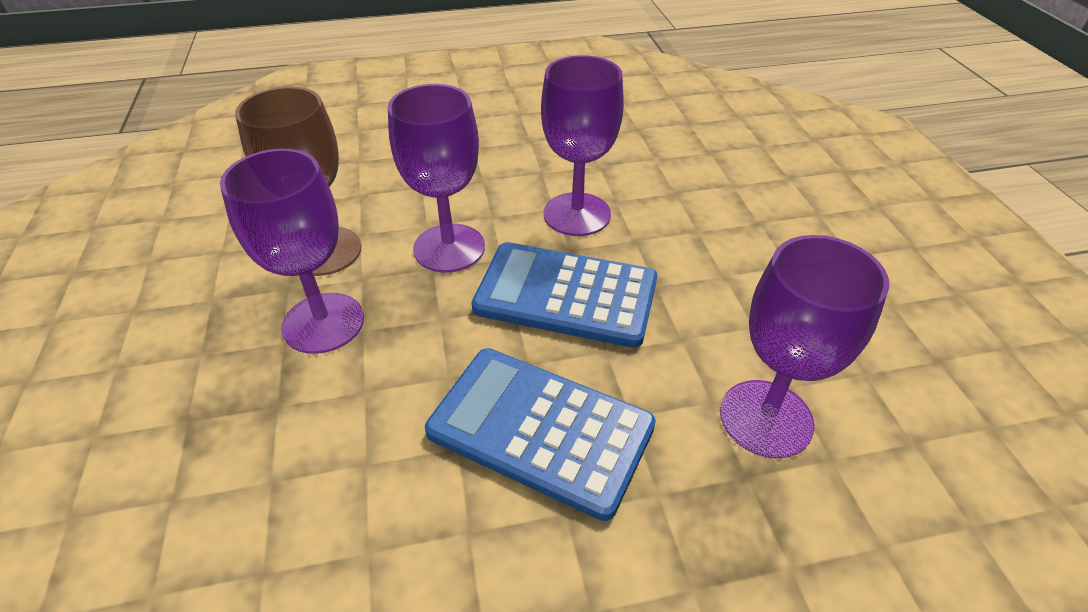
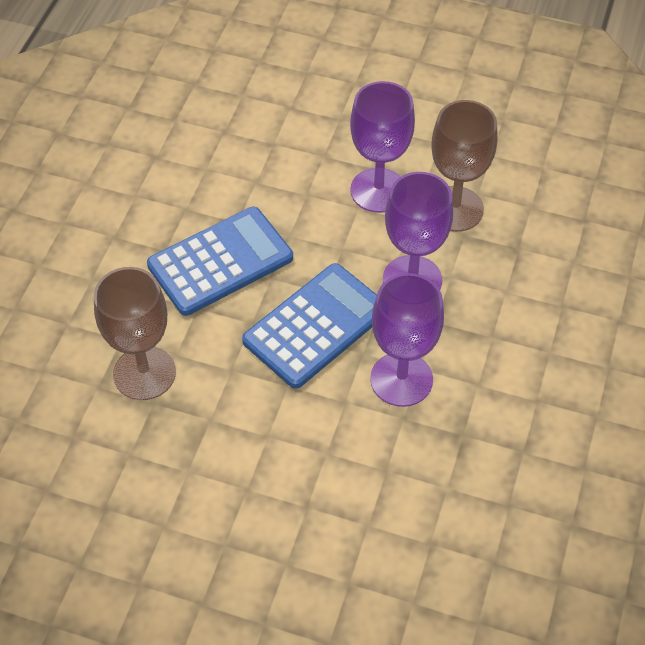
camera: 120 degrees right, 10 degrees up
purple goblet [720,235,889,459] -> brown goblet [94,267,176,400]

